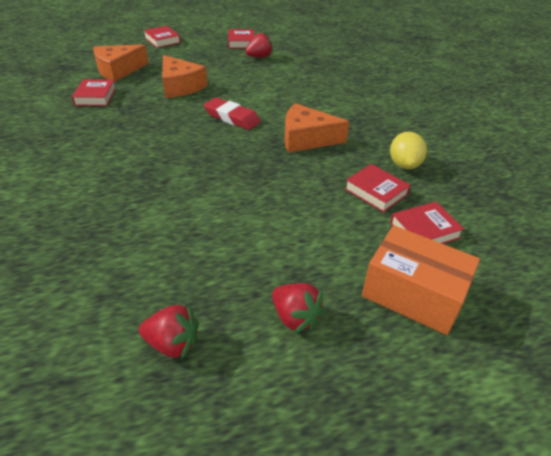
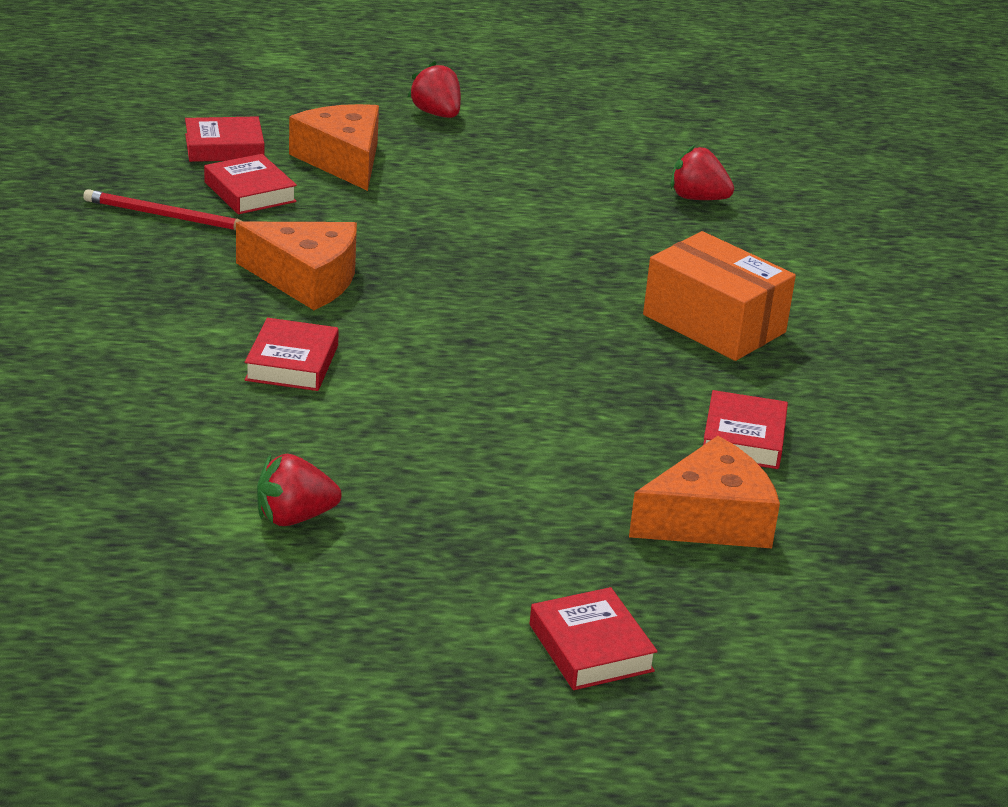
camera: 170 degrees left, 10 degrees down
red strawberry [139,305,199,360] -> red strawberry moved to [671,145,734,200]
orange cheese [162,55,208,98] -> orange cheese moved to [289,104,379,191]
red eraser [204,97,261,130] -> none
red book [228,29,254,49] -> red book moved to [245,318,339,391]
orange box [362,225,480,335] -> orange box moved to [643,231,796,361]
yellow lemon [390,132,427,169] -> red pencil [83,189,244,230]

